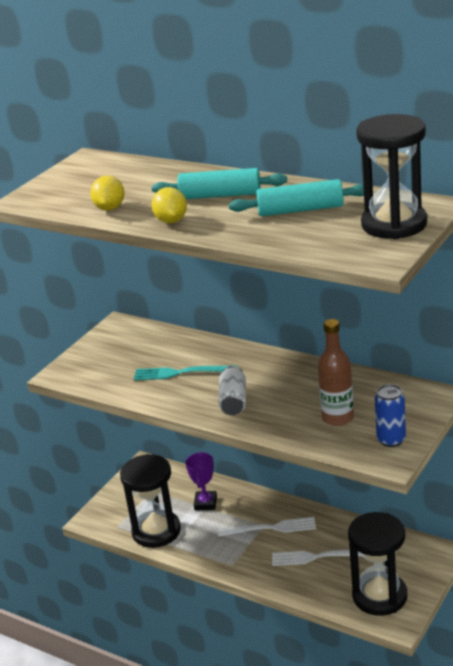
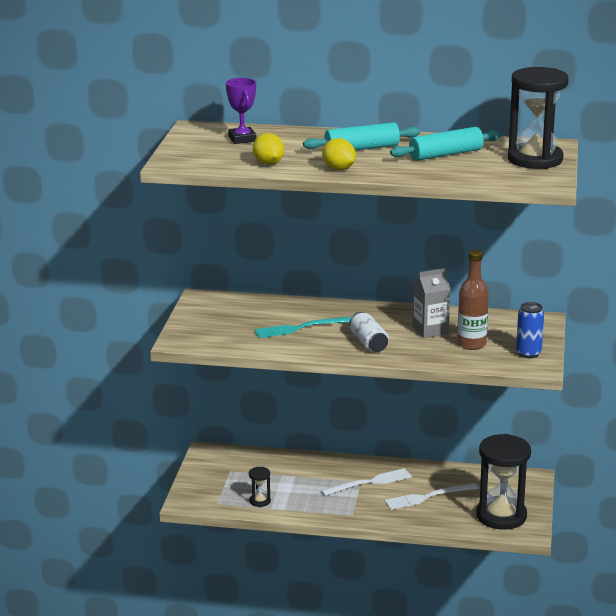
camera: 25 degrees left, 5 degrees down
black hourglass [120,454,181,548] -> black hourglass [249,467,271,507], size x0.43
purple trophy [186,452,217,510] -> purple trophy moved to [226,78,257,144]
none -> grey carton [413,268,450,338]

